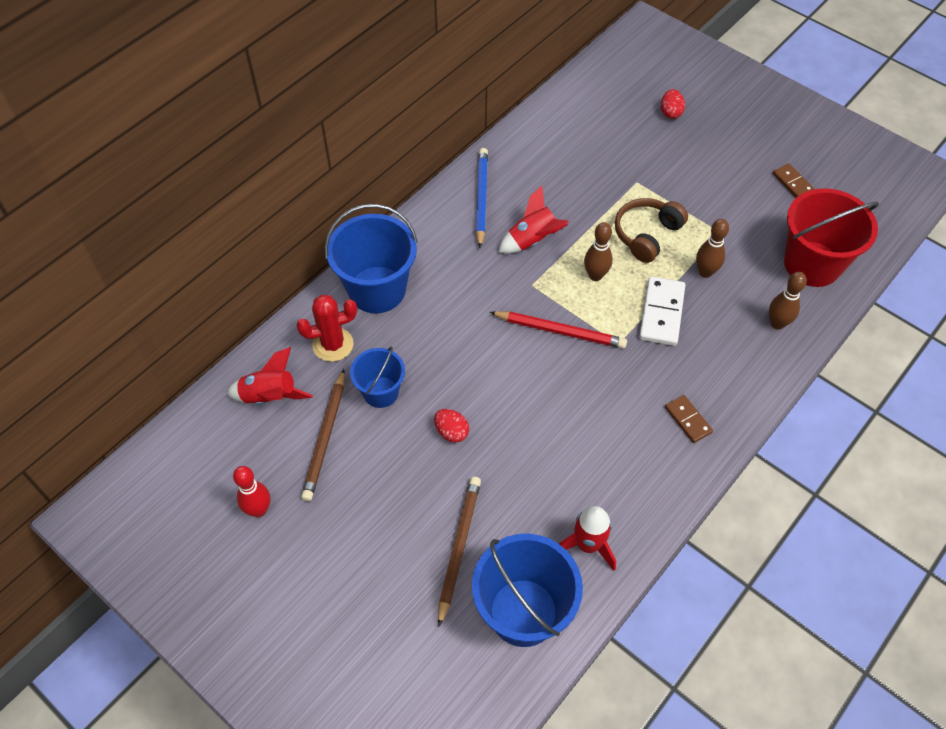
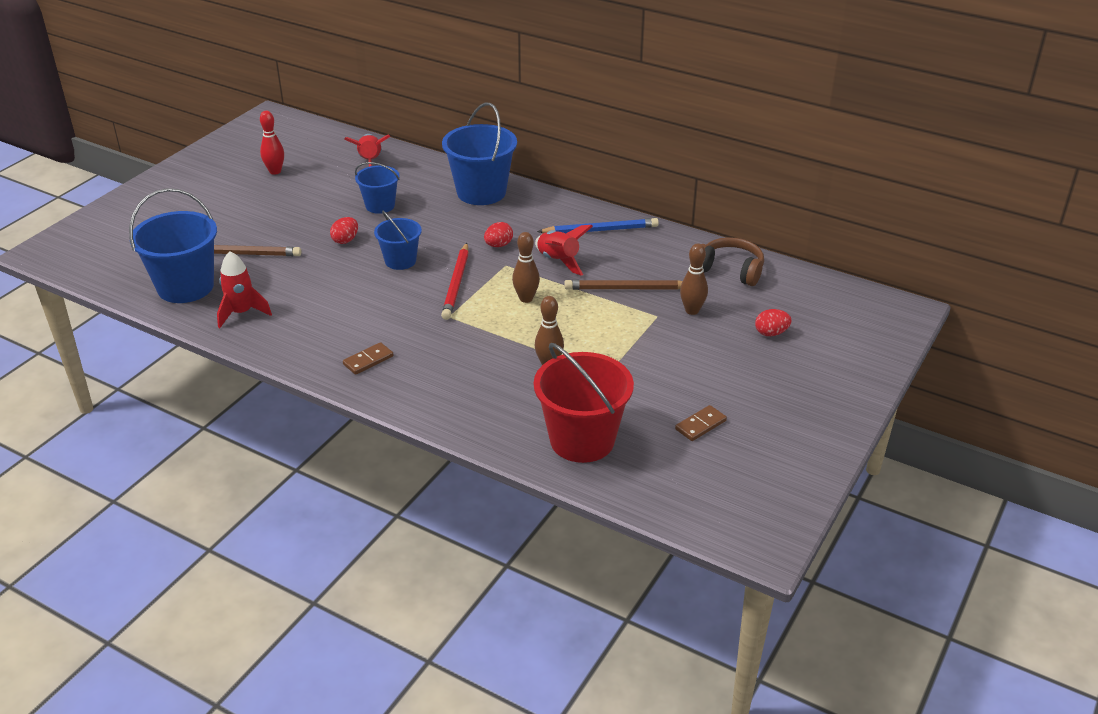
camera: 80 degrees right, 20 degrees down
red cactus [296,295,357,362] -> none
brown pencil [301,369,345,501] -> brown pencil moved to [565,280,683,290]
brown headphones [615,198,688,263] -> brown headphones moved to [702,237,764,286]
white domino [639,276,685,346] -> none
brown bowling pin [769,272,807,330] -> brown bowling pin moved to [680,243,708,315]
none -> blue bucket [374,211,422,270]
none -> red egg [484,222,513,247]

